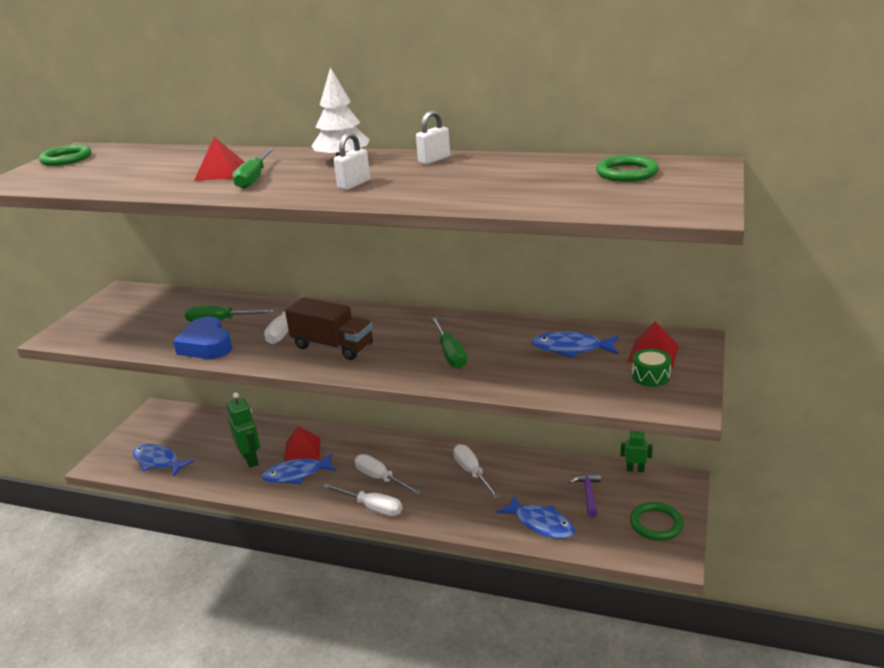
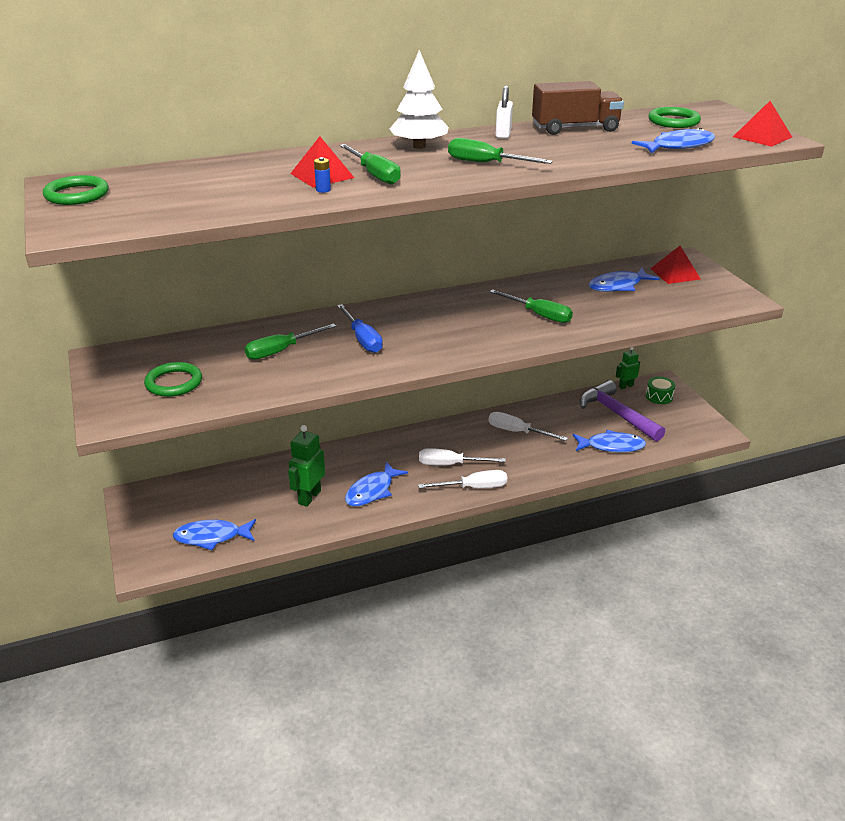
camera: 40 degrees left, 5 degrees up
blue heart [173,316,232,359] -> none
green robot [227,392,260,468] -> green robot turned 90 degrees counterclockwise [288,425,325,507]
white screwdriver [264,296,306,344] -> blue screwdriver [337,304,383,353]
red pyramid [284,426,320,462] -> red pyramid moved to [733,101,792,147]
brown truck [285,297,373,360] -> brown truck moved to [532,81,624,135]
white padlock [334,133,370,190] -> green screwdriver [448,138,553,164]
purple hammer [569,473,601,517] -> purple hammer [580,380,665,442], size x1.87
green ring [630,502,684,541] -> green ring moved to [144,362,202,397]
green drum [632,349,671,387] -> green drum moved to [646,377,675,404]
none -> blue battery [314,157,331,193]
none -> blue fish [631,128,715,153]

